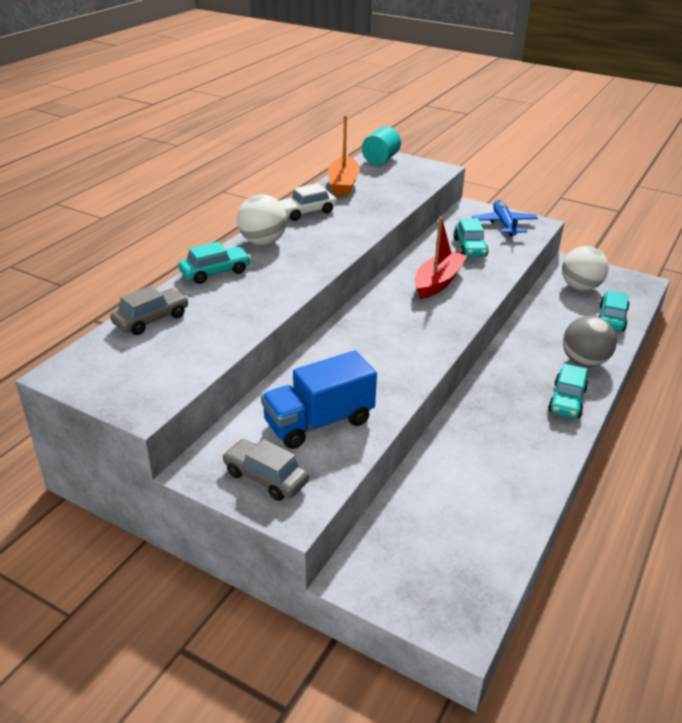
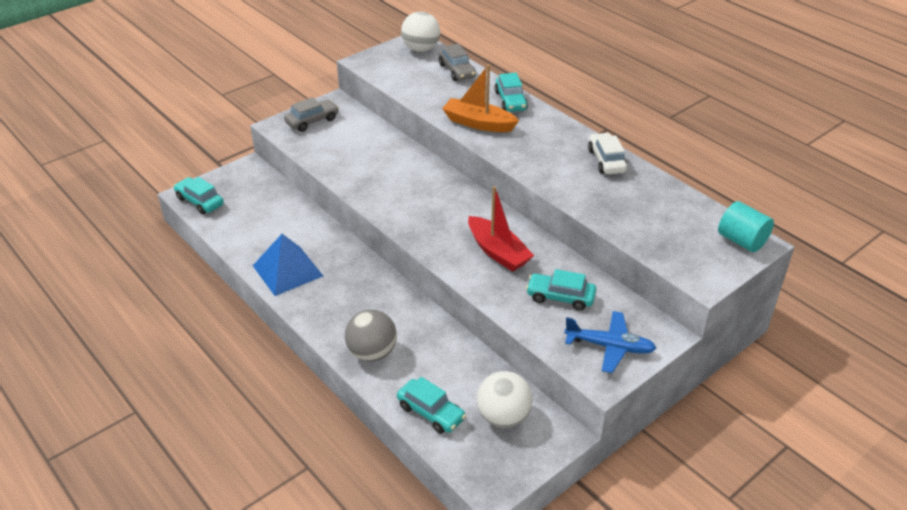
camera: 110 degrees right, 5 degrees up
white ball [237,194,287,245] -> white ball moved to [401,11,440,52]
blue truck [261,350,377,449] -> none
orange boat [328,115,360,196] -> orange boat moved to [442,64,519,132]
turquoise car [548,364,589,418] -> turquoise car moved to [174,177,224,214]
none -> blue pyramid [253,234,323,296]

